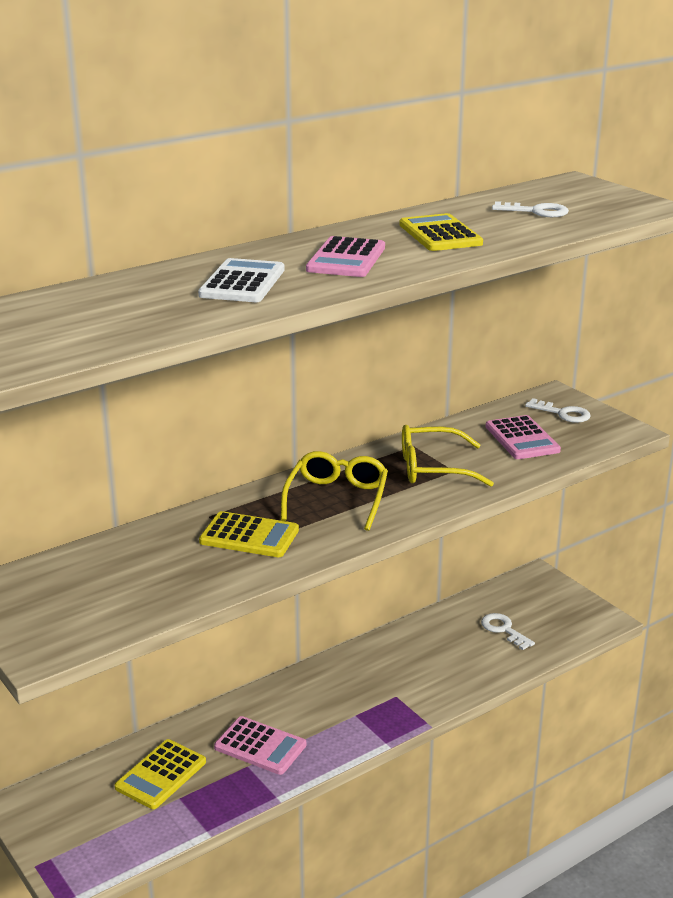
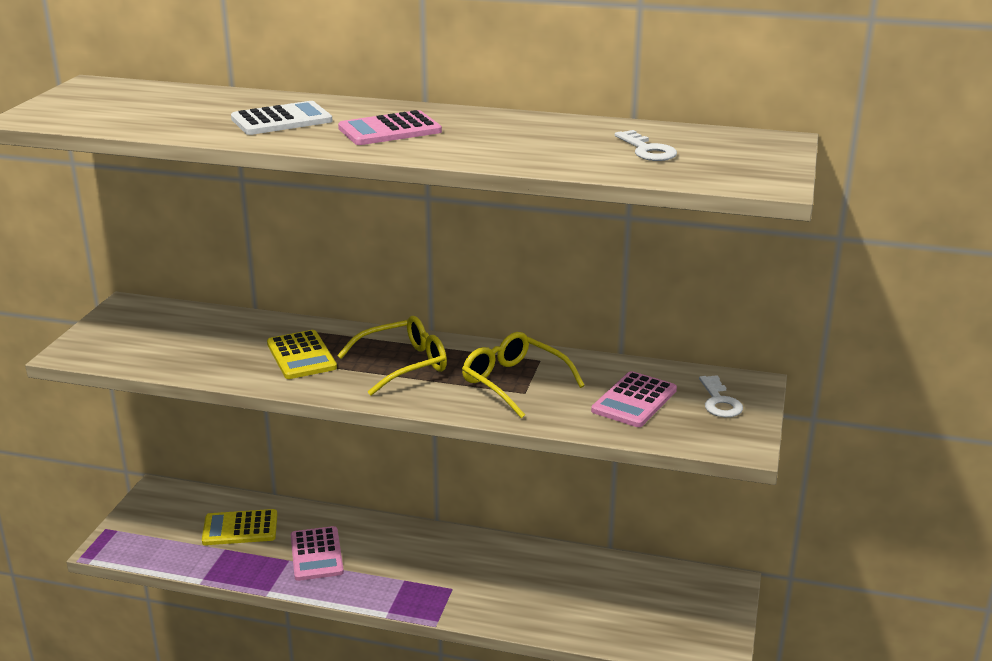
camera: 50 degrees right, 0 degrees up
yellow calculator [399,213,483,251] -> none
white key [481,613,535,650] -> none

